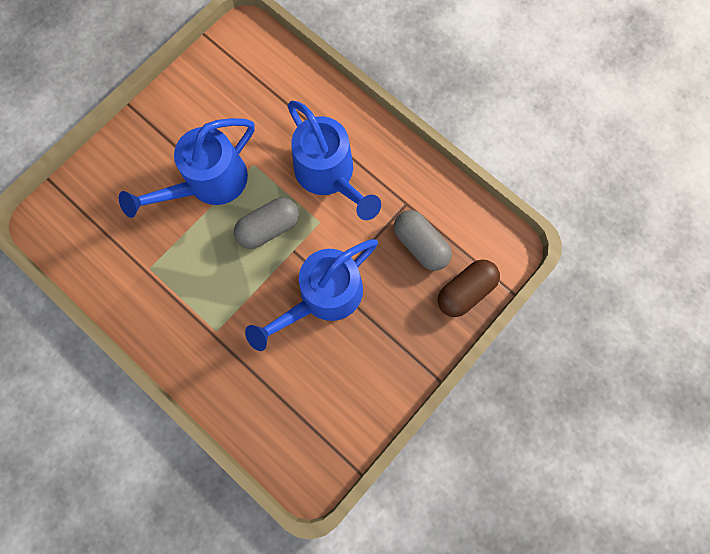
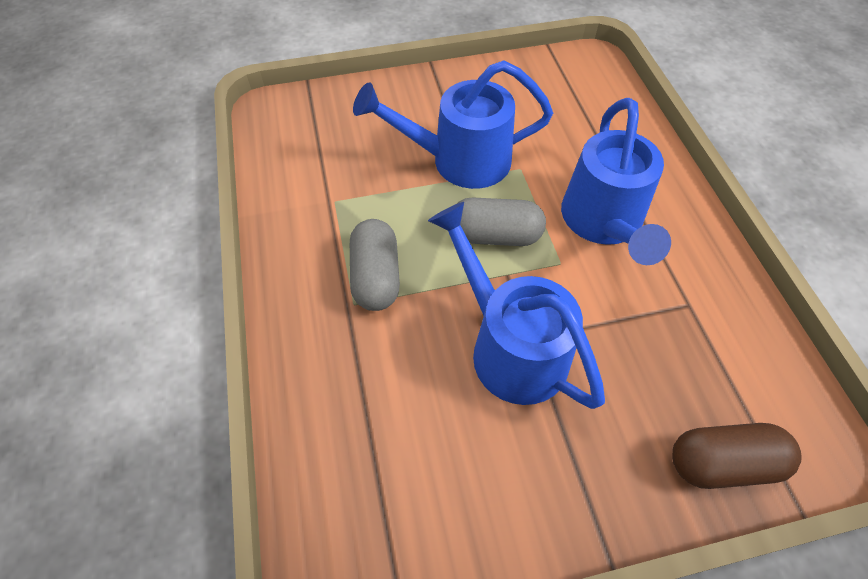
camera: 35 degrees right, 20 degrees down
blue watering can [245,239,378,351] -> blue watering can turned 60 degrees clockwise [428,202,605,409]
grey capsule [394,210,452,271] -> grey capsule moved to [350,219,400,311]

